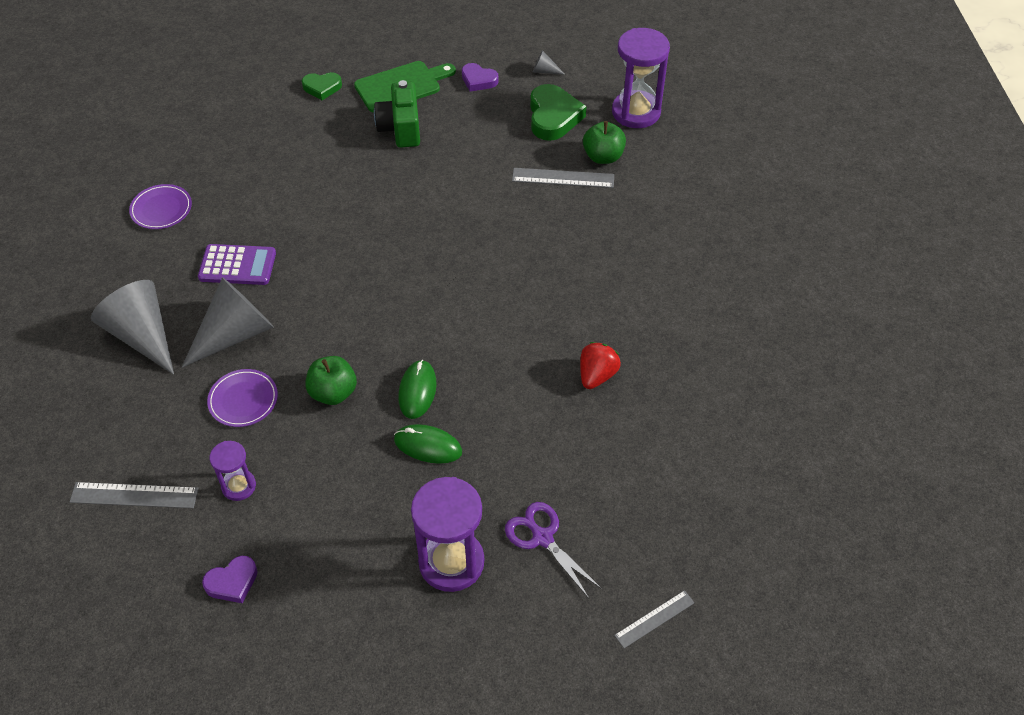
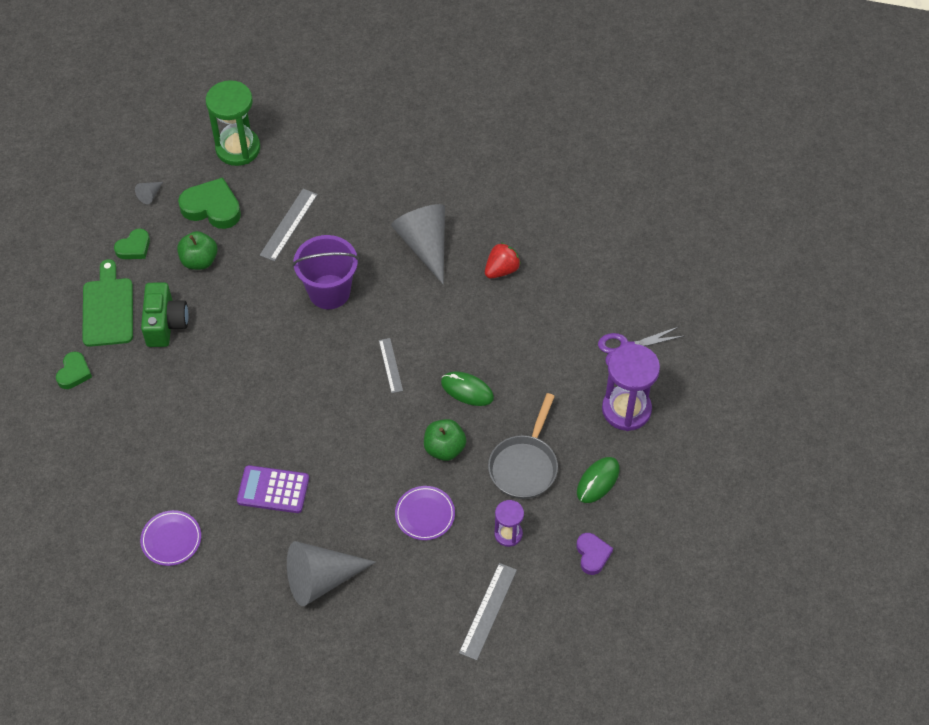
camera: 70 degrees left, 5 degrees up
grey cone [182,277,274,368] -> grey cone moved to [391,204,445,284]
purple calculator [198,244,276,285] -> purple calculator turned 105 degrees counterclockwise [237,465,309,513]
green camera [374,80,420,148] -> green camera turned 105 degrees counterclockwise [141,282,189,347]
green mouse [394,424,462,464] -> green mouse moved to [577,457,620,503]
purple heart [462,63,499,92] -> green heart [114,229,150,259]
red strawberry [580,342,621,389] -> red strawberry turned 90 degrees clockwise [485,243,521,279]
green apple [583,121,626,164] -> green apple moved to [177,231,218,270]
purple hourglass [612,28,670,128] -> green hourglass [206,80,260,166]
grey ruler [614,590,694,648] -> grey ruler moved to [379,338,403,393]
none -> purple bucket [292,235,359,309]
none -> grey pan [488,393,558,499]

